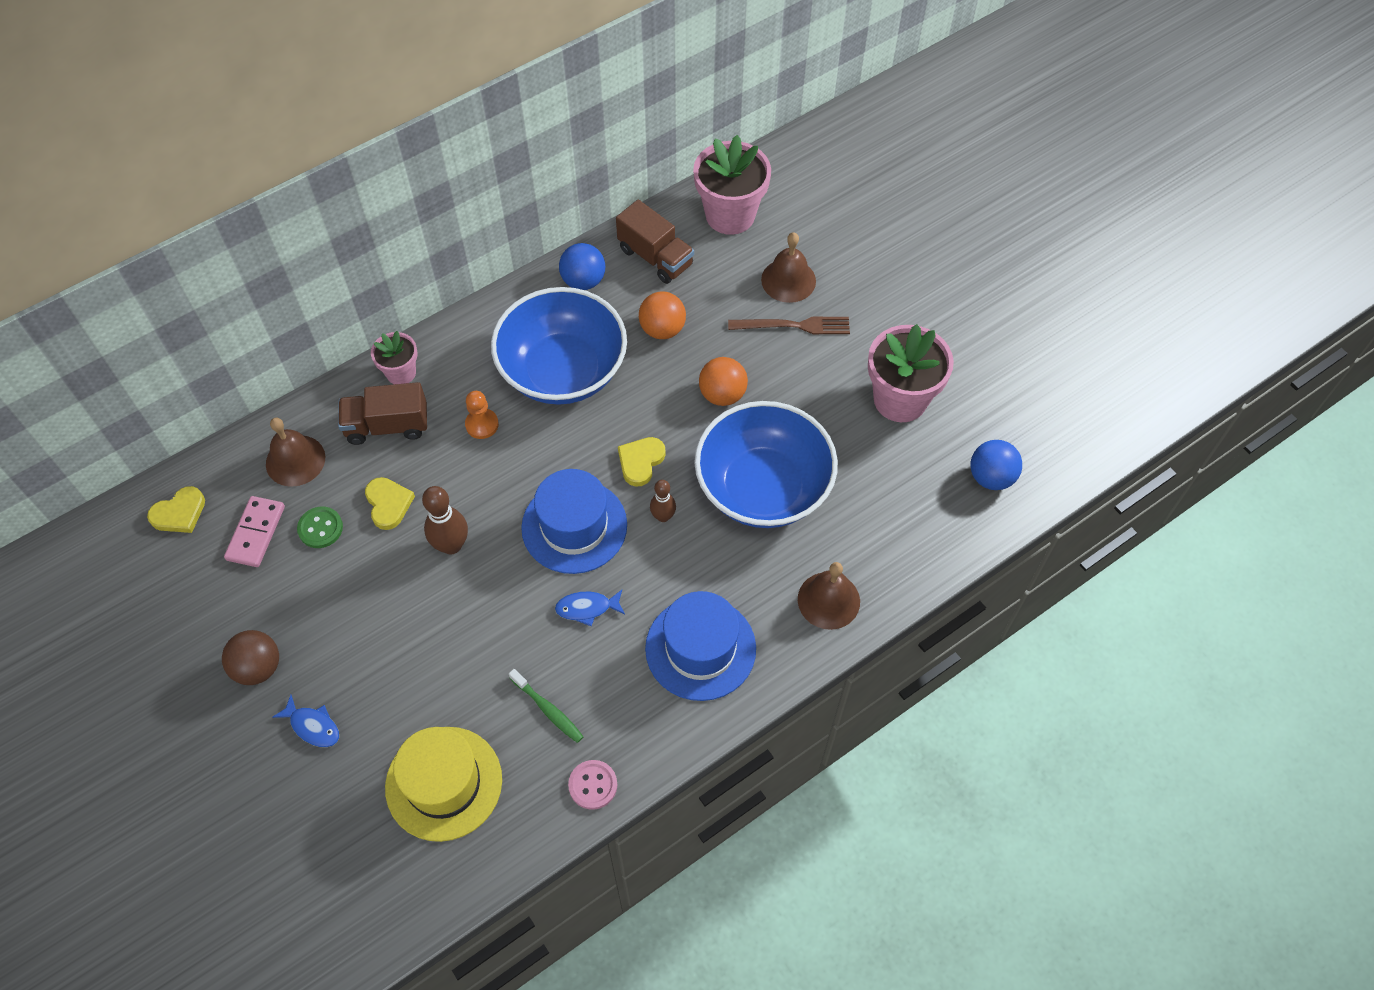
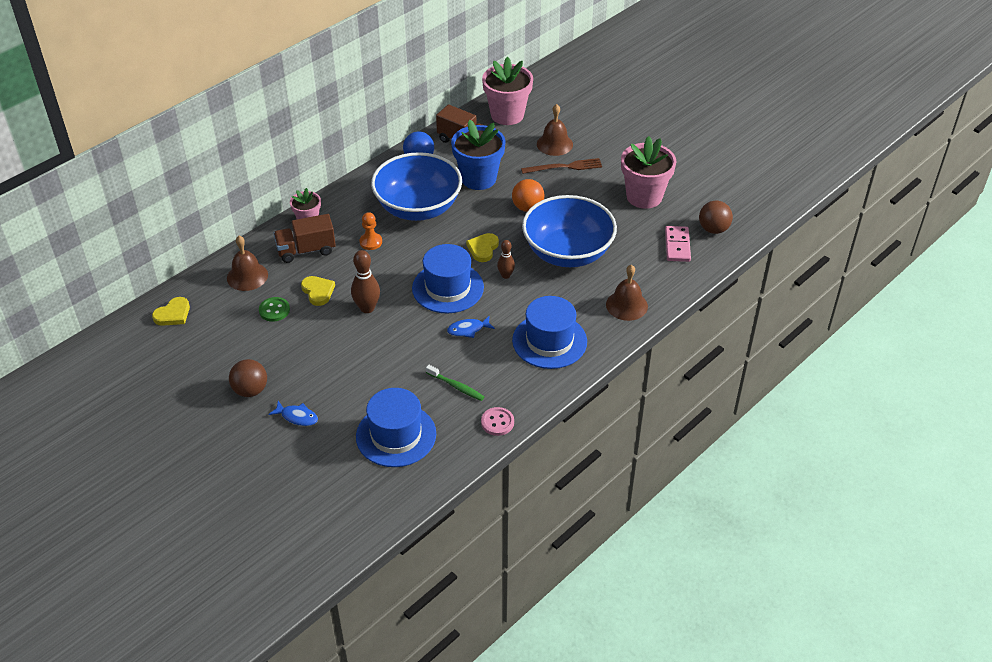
camera: 10 degrees left, 15 degrees down
pink domino [224,496,285,567] -> pink domino moved to [665,226,691,262]
yellow hat [385,727,502,842] -> blue hat [356,388,436,467]
orange ball [639,291,686,339] -> blue flower pot [451,119,506,190]
blue ball [970,440,1022,490] -> brown ball [699,200,733,234]

